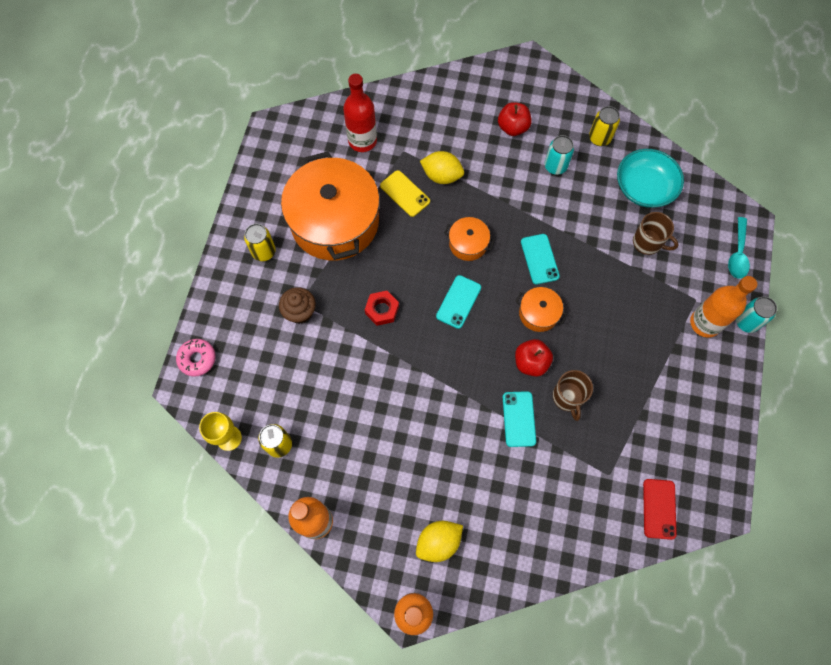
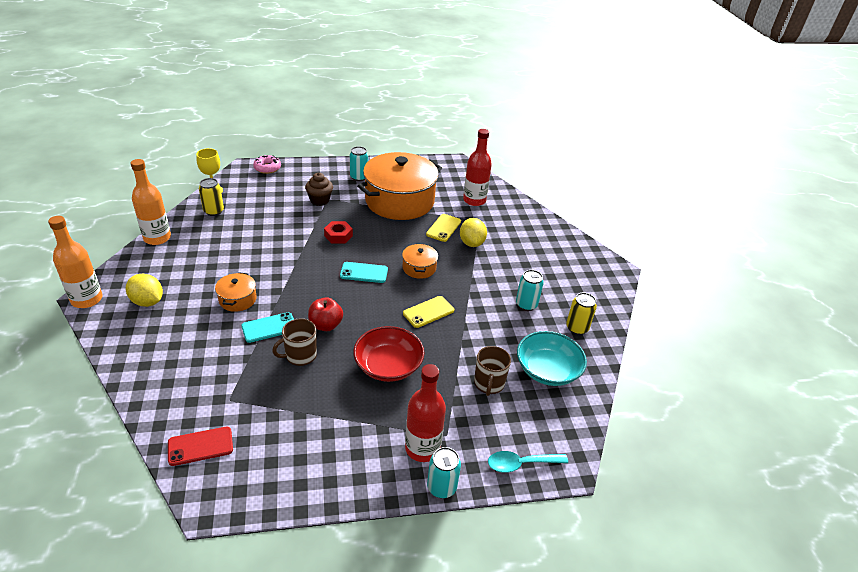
camera: 65 degrees right, 30 degrees down
yellow can [244,224,276,261] -> turquoise can [350,146,368,181]
red apple [498,102,532,136] -> none
orange pot [516,287,567,332] -> orange pot moved to [215,272,257,312]
turquoise phone [521,234,560,284] -> yellow phone [403,296,454,328]
orange bottle [690,276,757,338] -> red bottle [405,364,446,462]
none -> red bowl [353,326,424,382]

